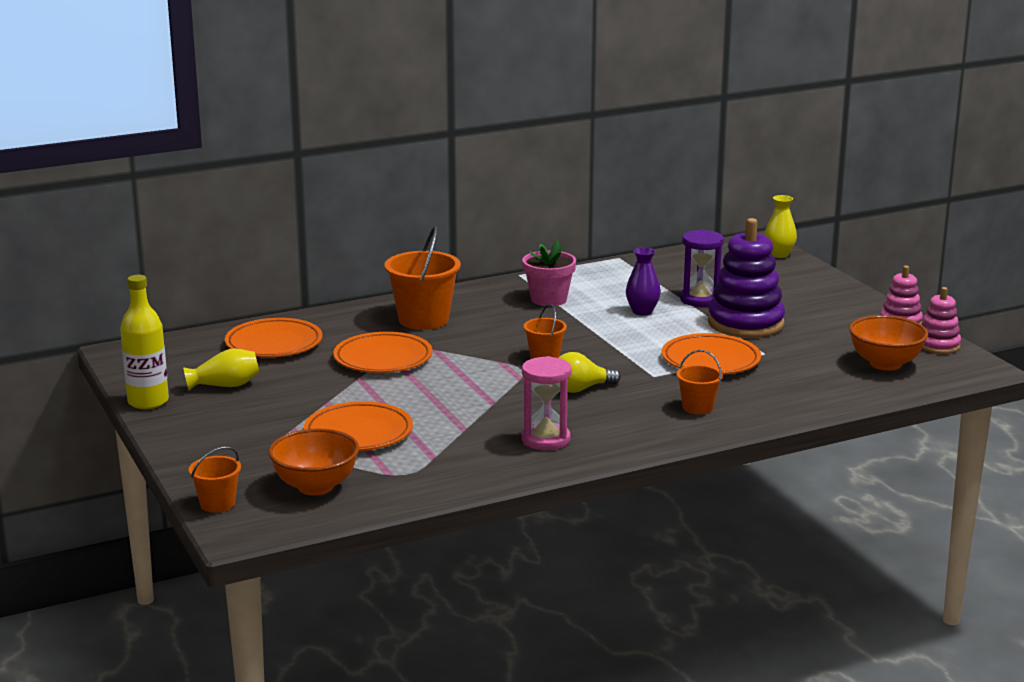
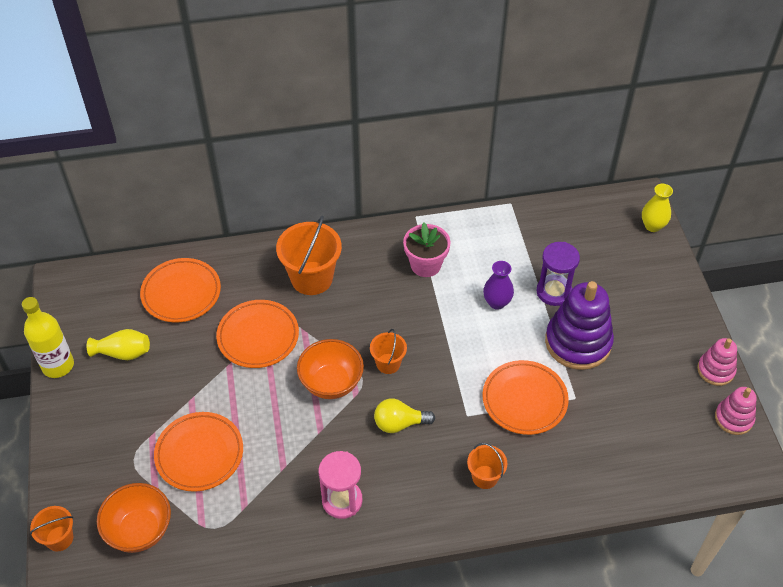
camera: 15 degrees right, 30 degrees up
orange bowl [849,315,928,371] -> orange bowl moved to [297,339,364,399]

